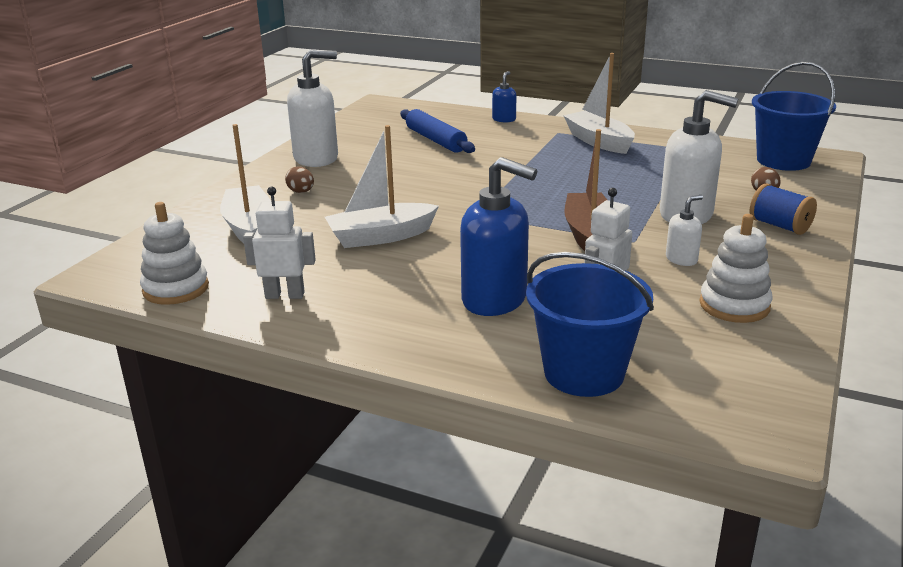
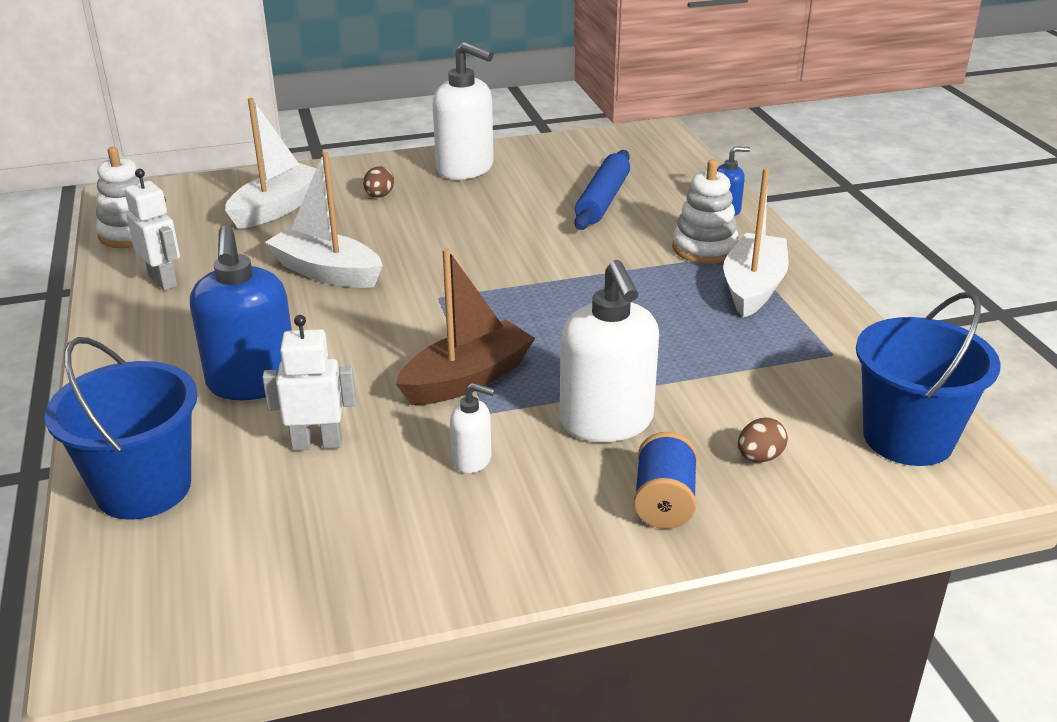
camera: 50 degrees right, 5 degrees up
white stacking toy [699,214,772,323] -> white stacking toy moved to [672,159,739,264]

